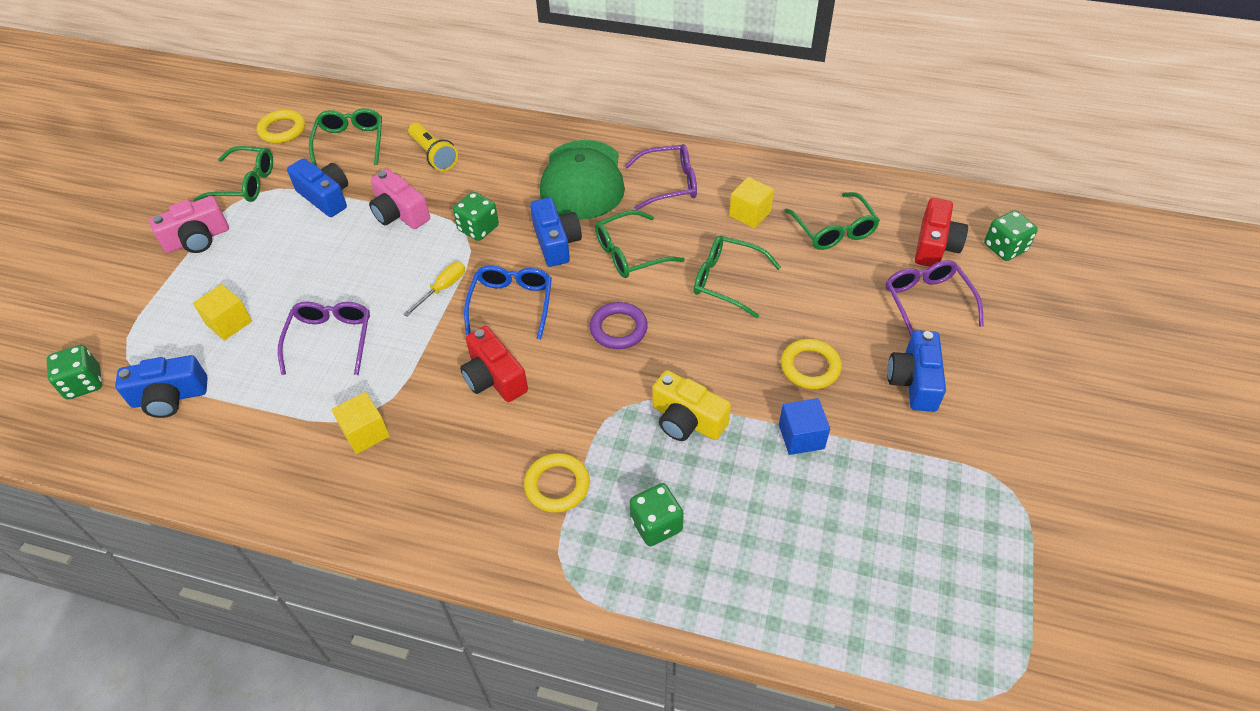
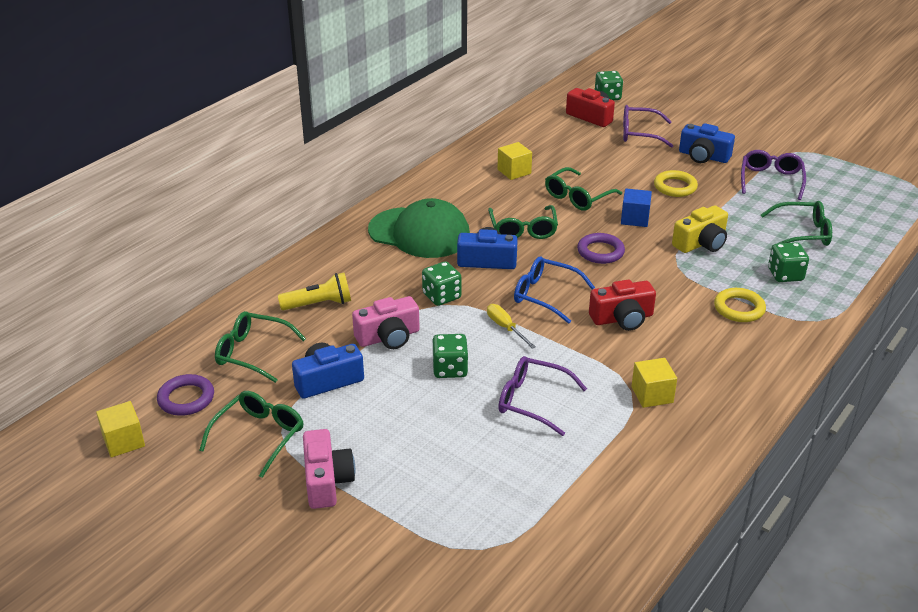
camera: 70 degrees left, 15 degrees down
green dice [46,345,102,399] -> green dice moved to [432,334,468,378]
blue camera [115,355,208,418] -> none
yellow cube [193,284,252,341] -> yellow cube moved to [96,401,145,457]
yellow ring [257,110,305,143] -> purple ring [157,374,214,416]
purple glasses [625,144,697,210] -> purple glasses moved to [741,150,806,200]
blue cube [779,398,830,455] -> blue cube moved to [621,189,652,227]
green glasses [784,192,880,250] -> green glasses moved to [761,201,832,246]

